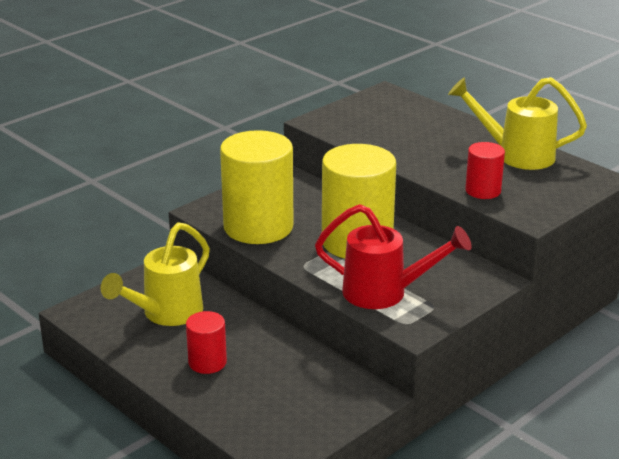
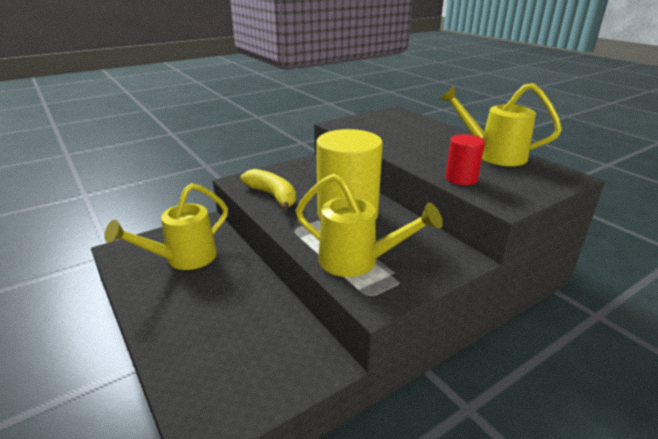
camera: 10 degrees right, 0 degrees up
red cylinder [186,311,227,374] -> none
yellow cylinder [220,130,294,244] -> yellow banana [240,169,296,212]
red watering can [315,204,472,309] -> yellow watering can [296,174,443,277]

